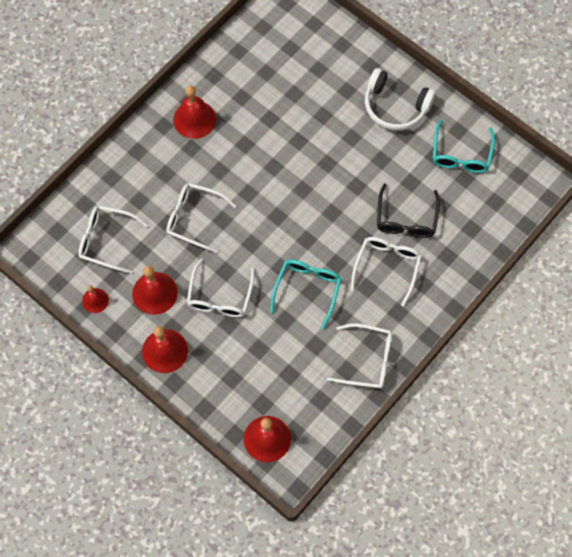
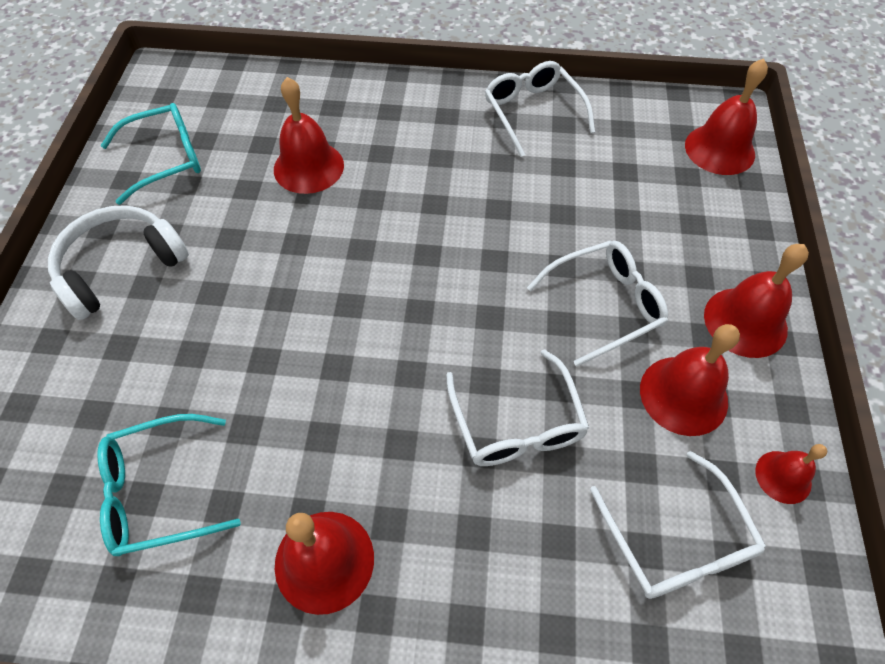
camera: 125 degrees left, 10 degrees down
turquoise glasses [270,260,341,330] -> turquoise glasses moved to [97,414,241,556]
white glasses [350,237,422,306] -> none
white headphones [365,68,436,130] -> white headphones turned 120 degrees counterclockwise [48,205,189,320]
black glasses [377,183,440,238] -> red bell [274,77,344,194]

